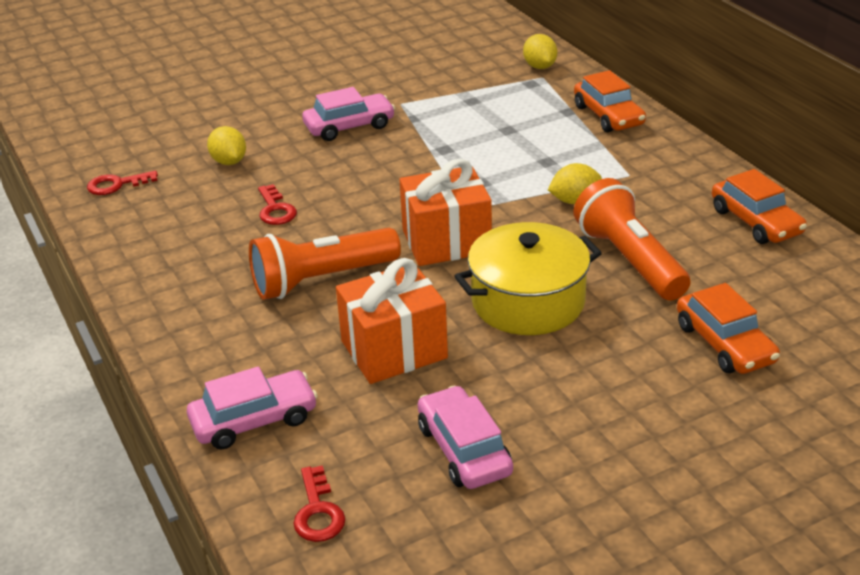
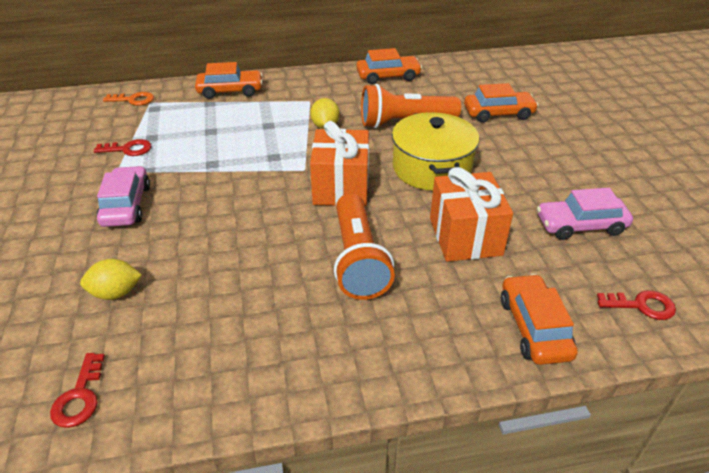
camera: 75 degrees left, 5 degrees up
pink car [187,366,317,450] -> orange car [501,274,578,365]
red key [258,184,297,225] -> red key moved to [94,139,152,156]
yellow lemon [523,34,557,69] -> orange key [103,92,154,106]

